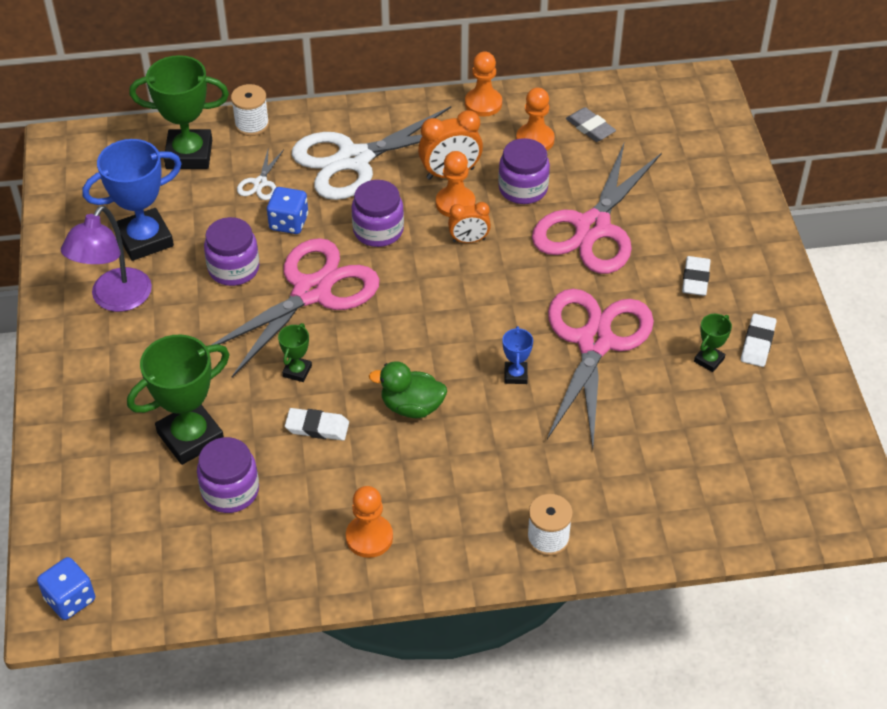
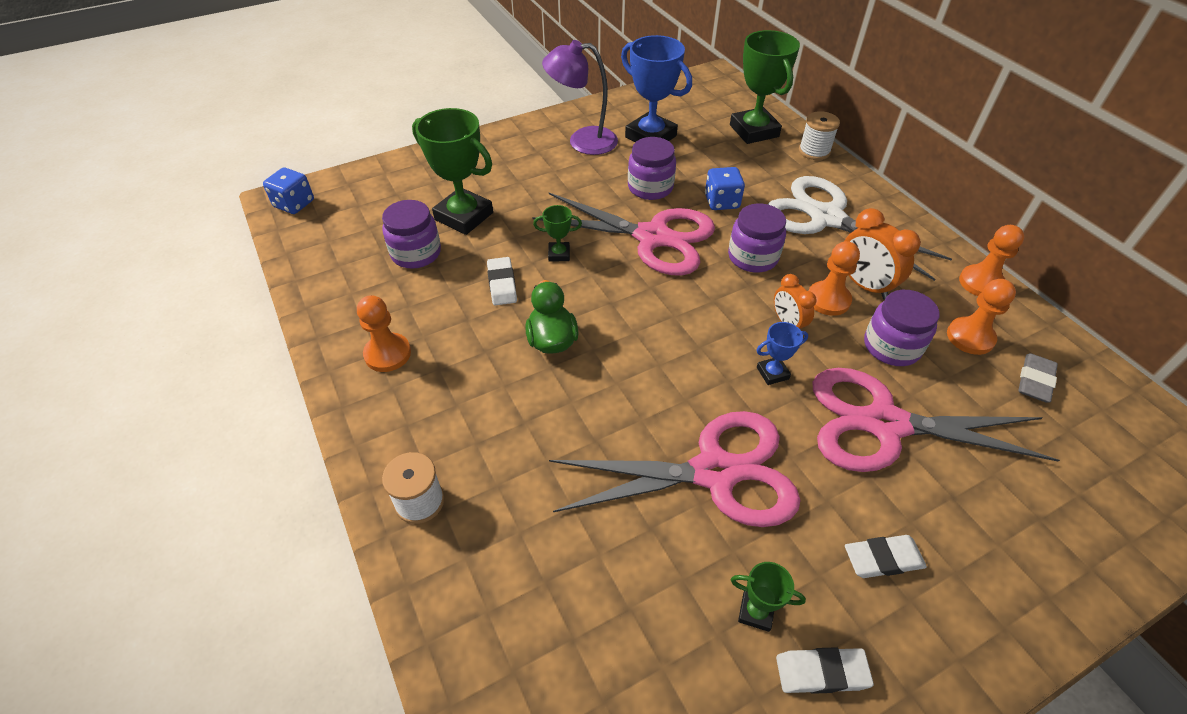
camera: 70 degrees right, 0 degrees up
white scissors [237,150,284,200] -> none
blue trophy [502,326,533,384] -> blue trophy moved to [756,322,808,385]

